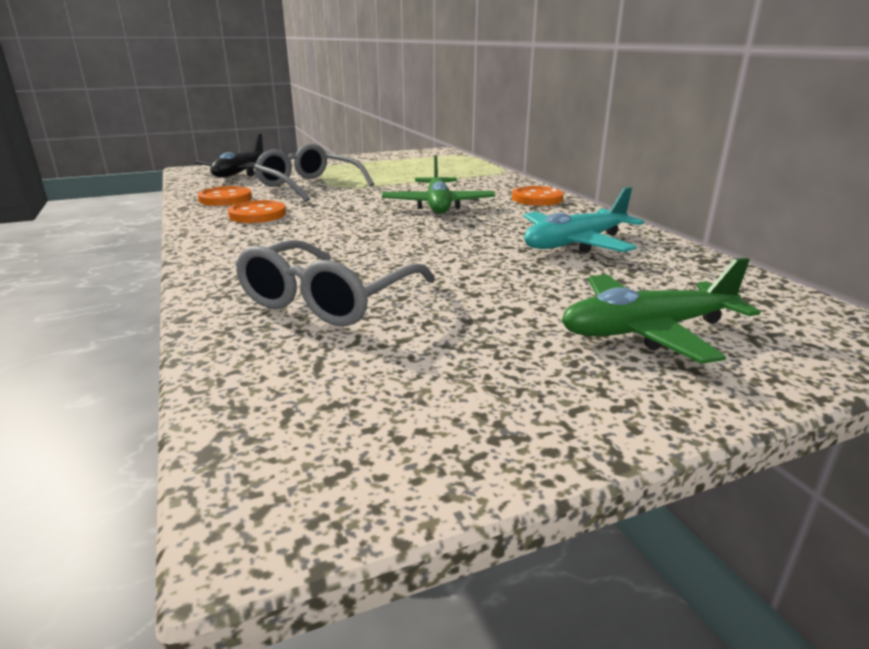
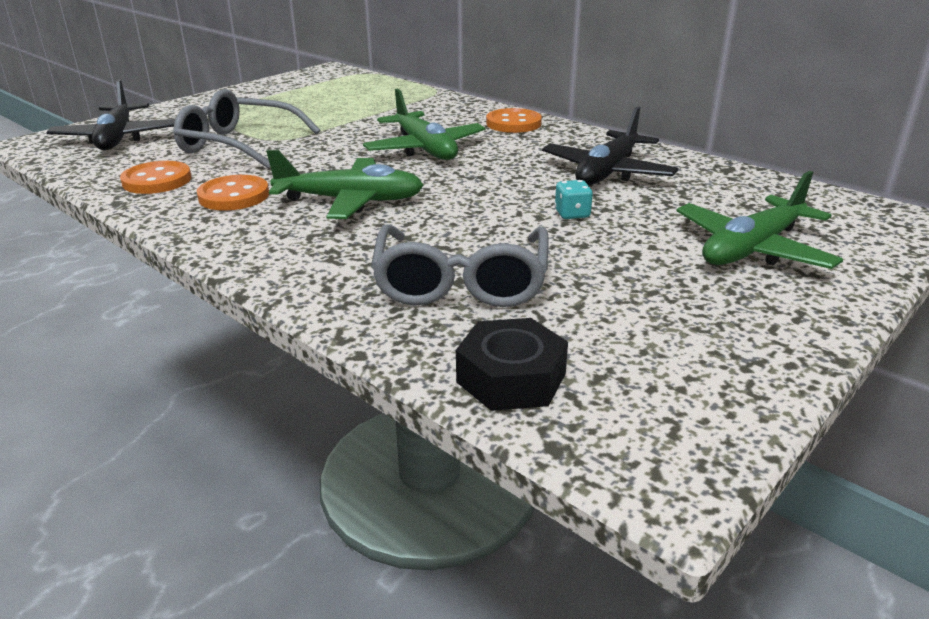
camera: 25 degrees left, 5 degrees up
turquoise plane [523,187,644,253] -> black plane [542,106,679,185]
none -> green plane [266,150,424,219]
none -> black nut [456,318,568,411]
none -> turquoise dice [555,180,593,219]

